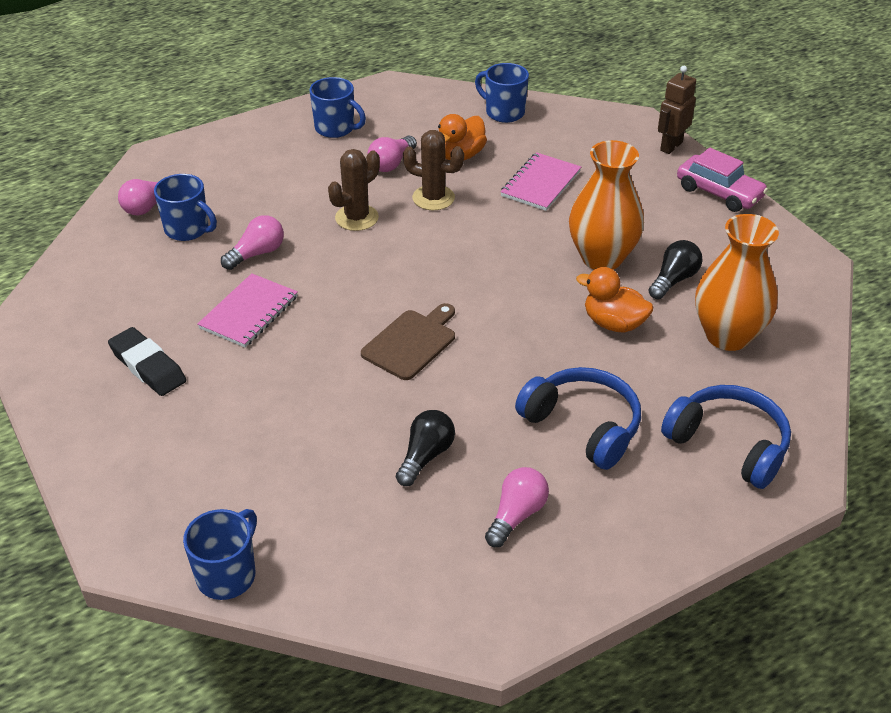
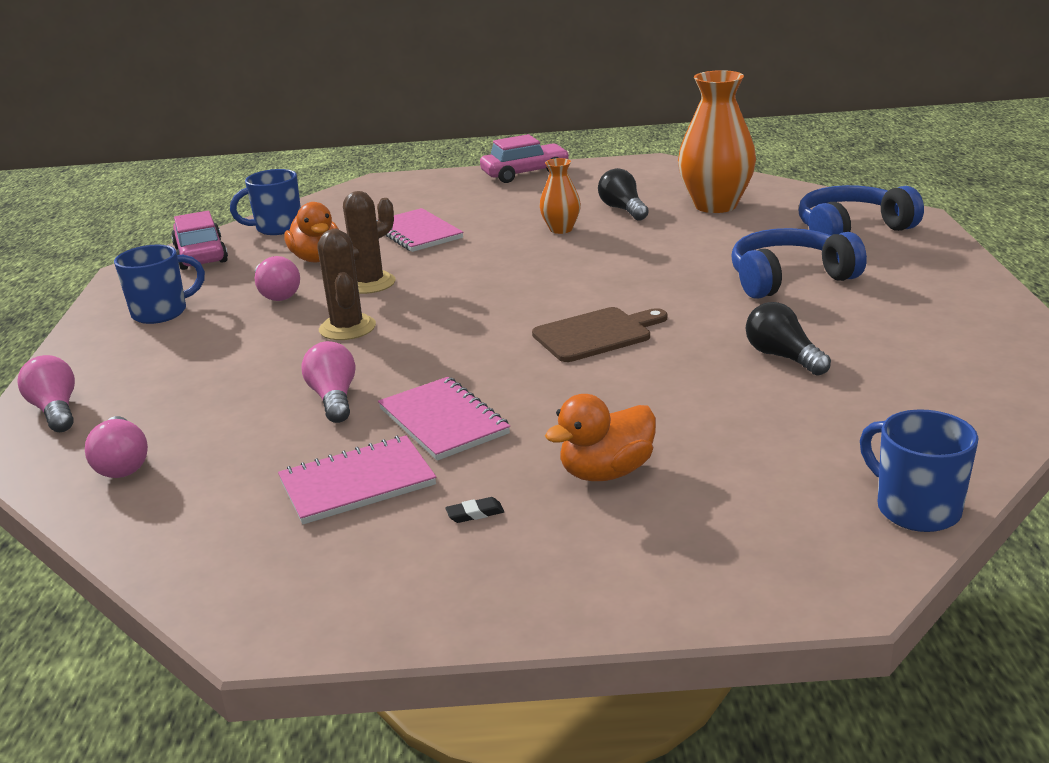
camera: 60 degrees left, 15 degrees down
black eraser [108,327,186,396] -> black eraser [445,497,504,523], size x0.40
blue mug [154,174,217,241] -> none
brown cutting board [361,303,455,380] -> brown cutting board turned 90 degrees clockwise [532,307,667,362]
pink light bulb [485,467,549,547] -> pink light bulb moved to [17,355,75,432]
orange vase [569,140,644,270] -> orange vase [540,158,581,234], size x0.53
orange duck [576,267,653,333] -> orange duck moved to [545,394,656,481]
brown robot [658,66,696,154] -> none
none -> pink car [171,211,228,270]
none -> pink notebook [278,435,436,524]

